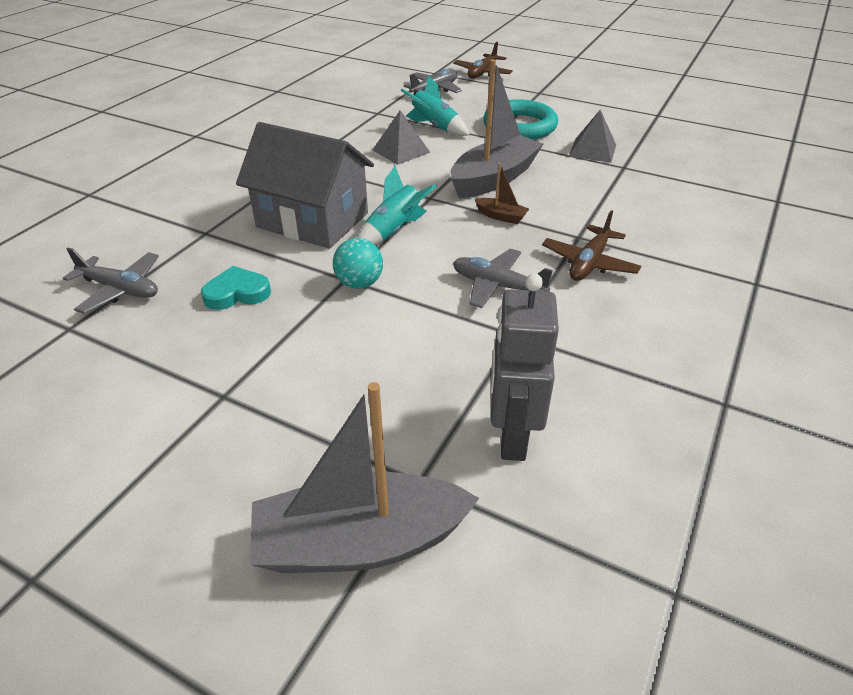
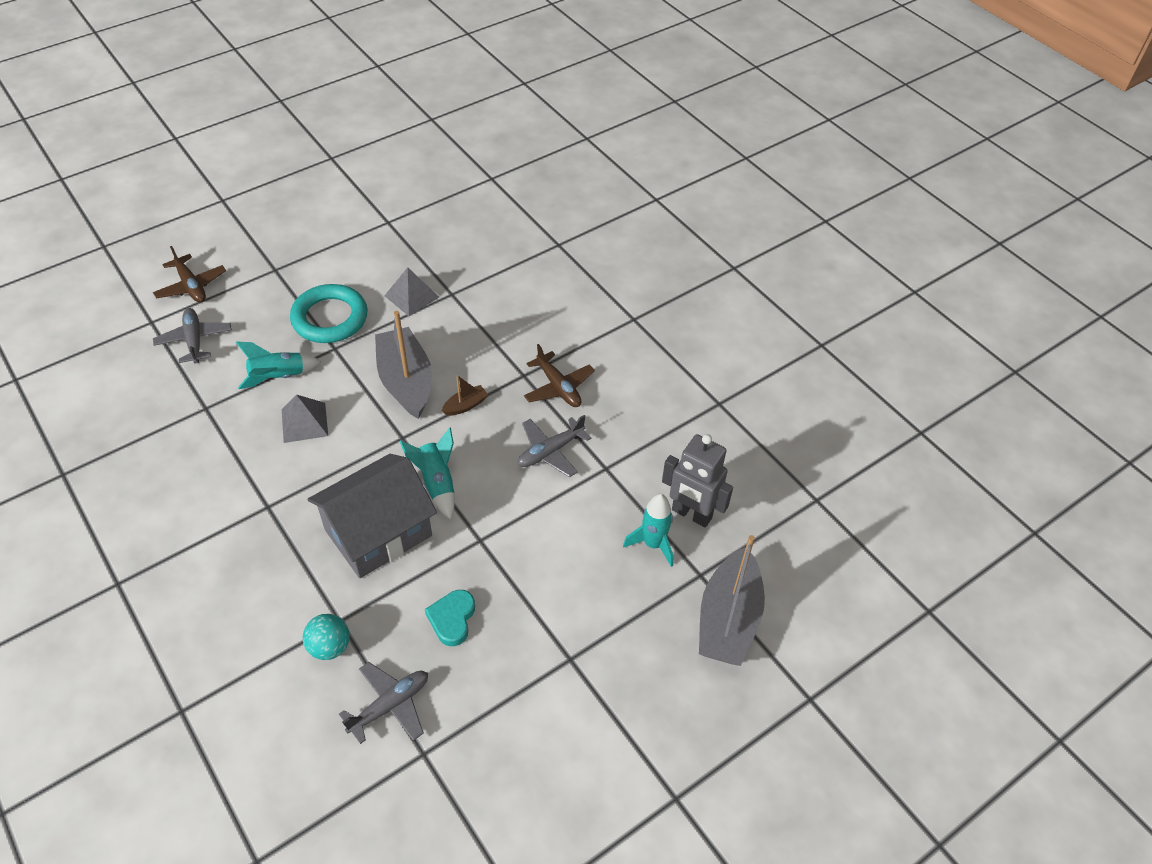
camera: 65 degrees left, 10 degrees up
turquoise ball [333,238,383,289] -> turquoise ball moved to [303,614,350,660]
none -> turquoise rocket [623,494,674,567]

